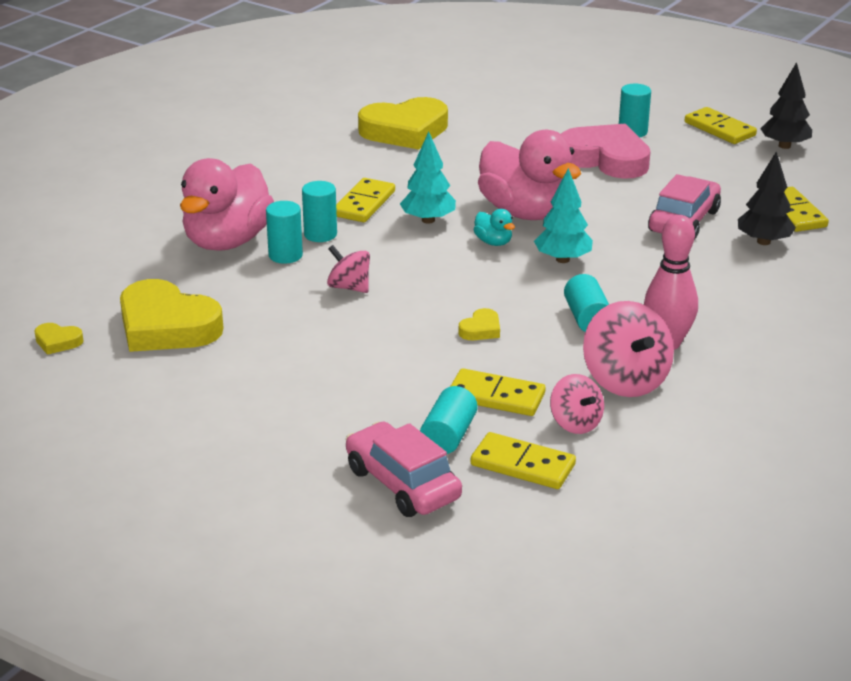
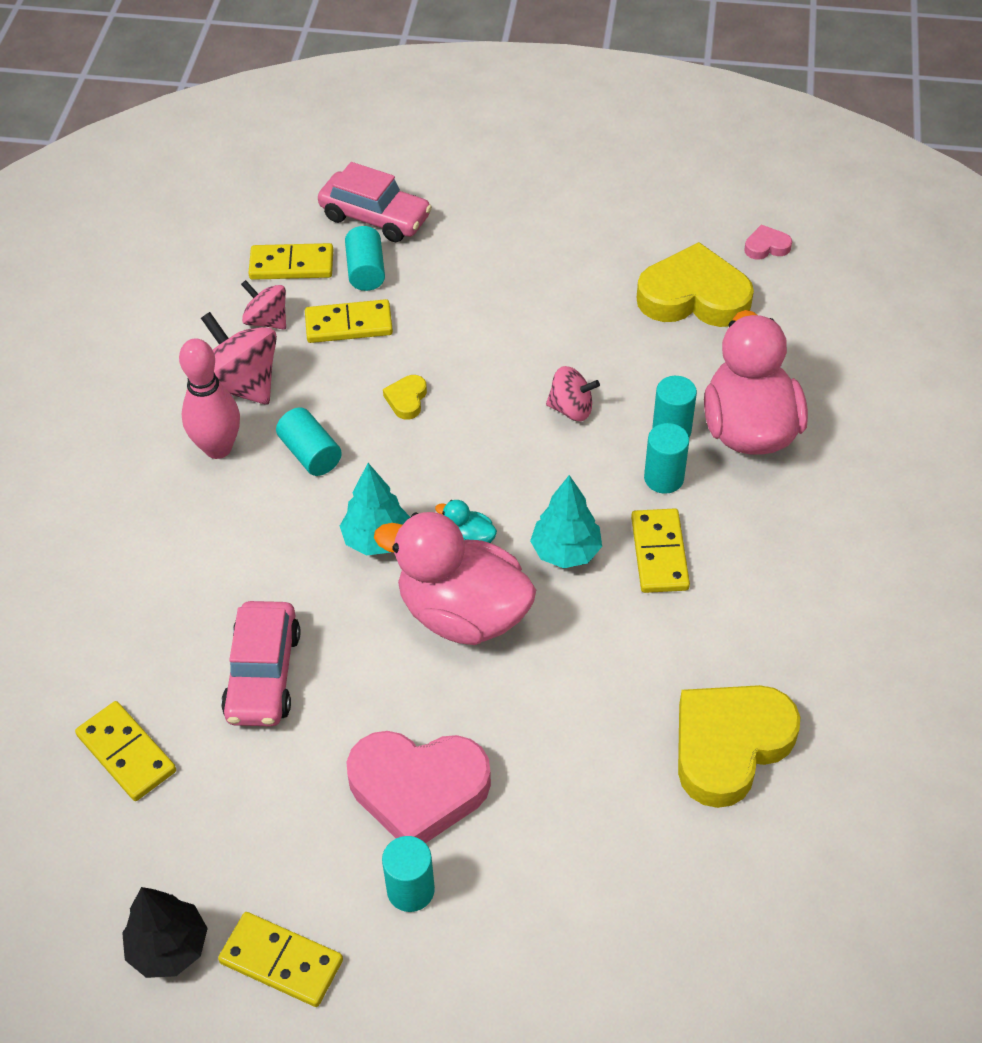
camera: 155 degrees right, 20 degrees up
yellow heart [34,323,83,355] -> pink heart [744,225,792,260]
black tree [738,151,796,245] -> none

